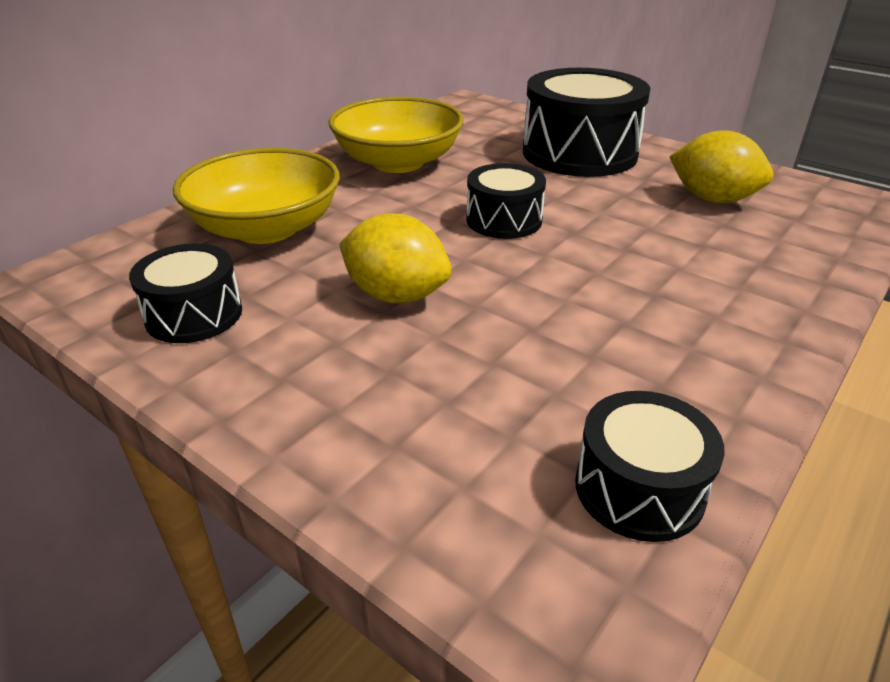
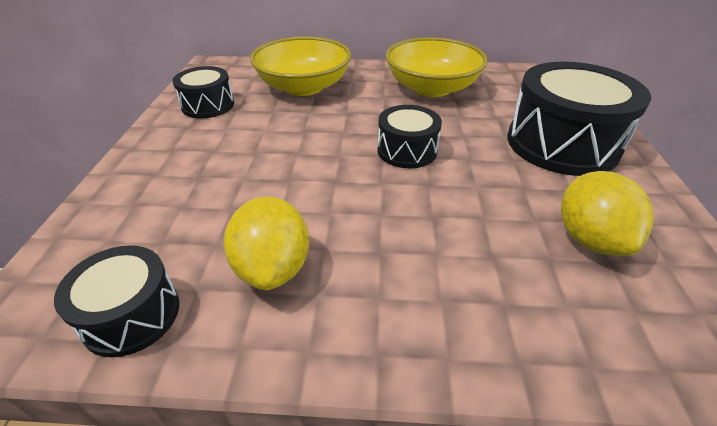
camera: 55 degrees right, 5 degrees up
yellow lemon [339,214,452,304] -> yellow lemon moved to [224,196,309,290]

